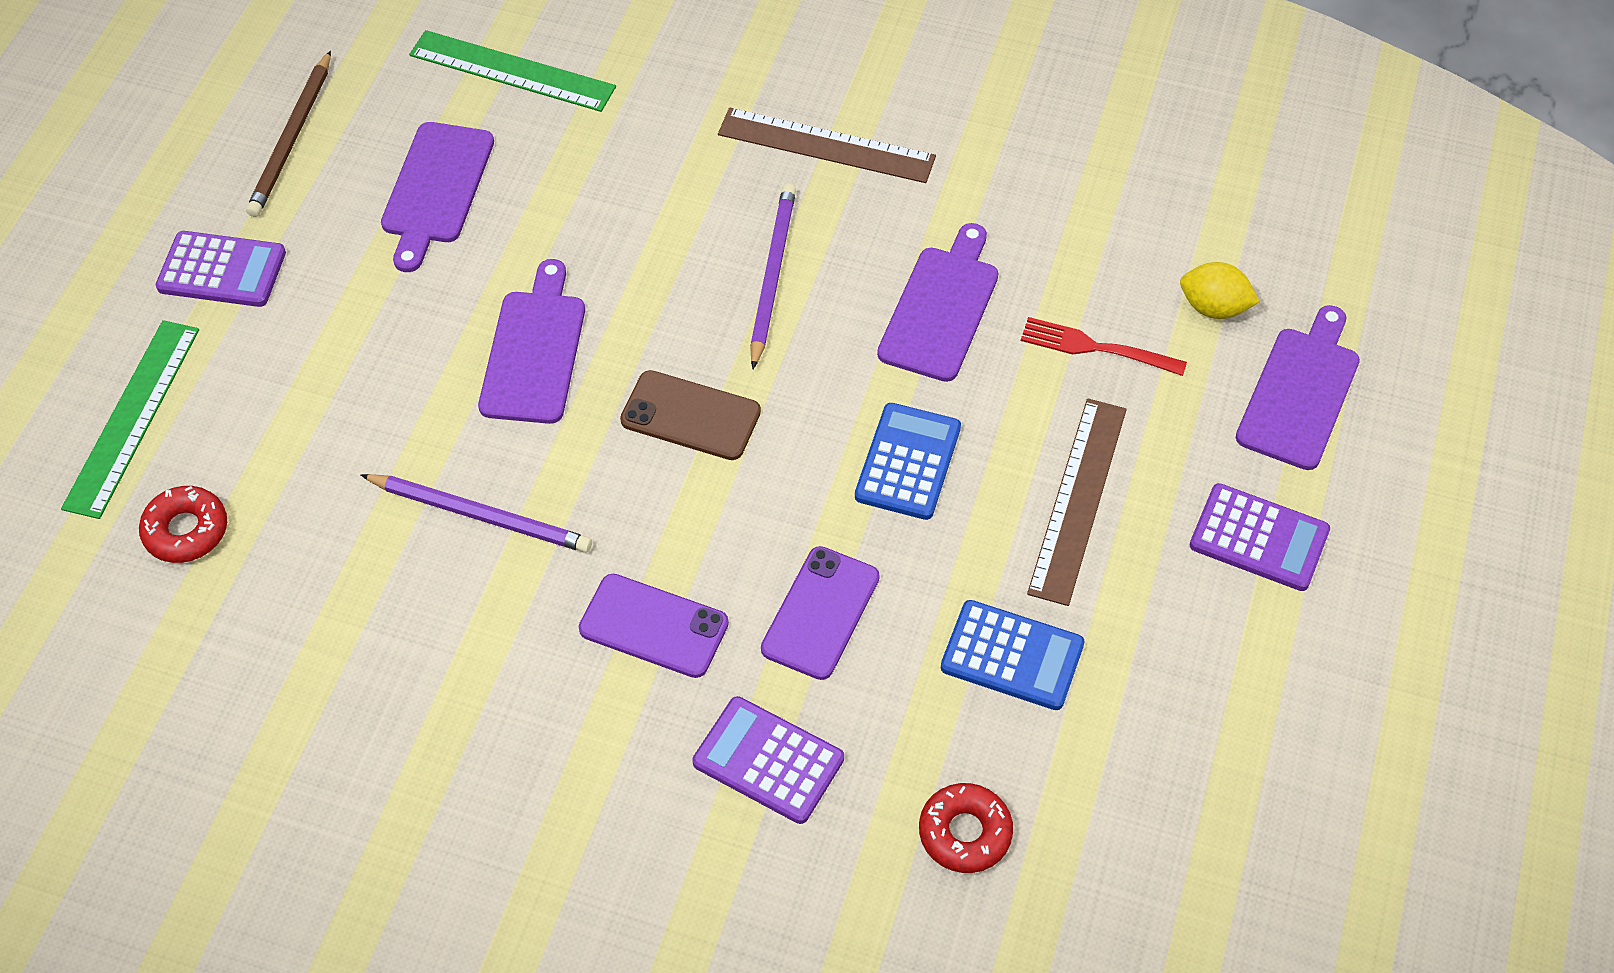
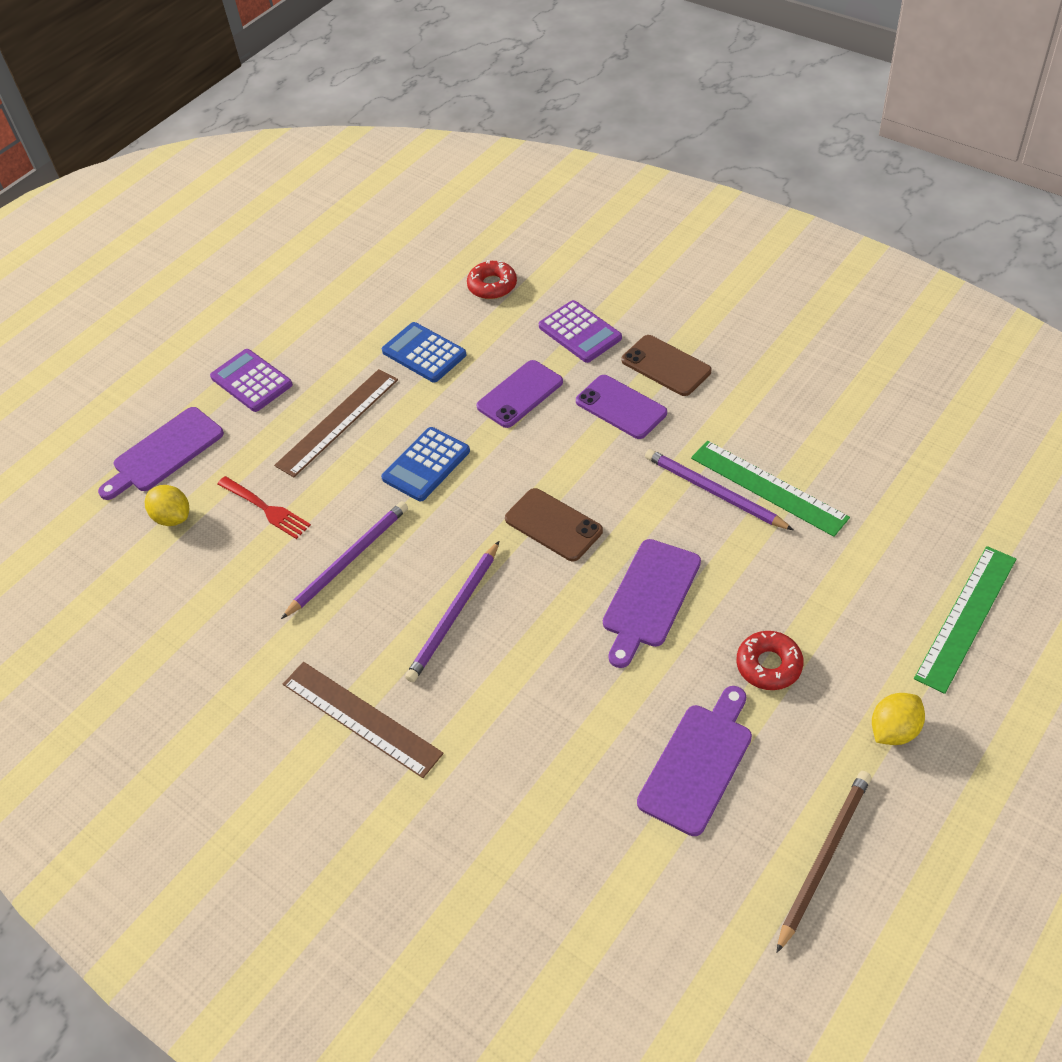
camera: 155 degrees left, 5 degrees down
red donut [139,486,227,563] -> red donut moved to [737,631,804,690]
purple calculator [156,231,286,307] -> yellow lemon [872,693,925,745]
green ruler [409,30,616,112] -> green ruler moved to [691,441,850,537]
purple cutting board [877,223,998,382] -> purple pencil [281,501,408,619]
none -> brown phone [622,335,712,396]

